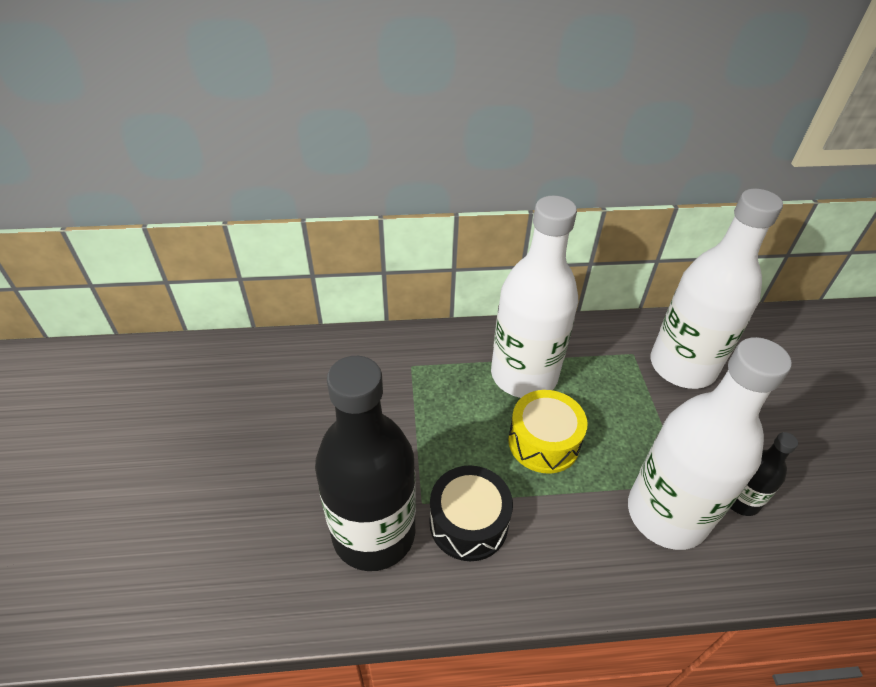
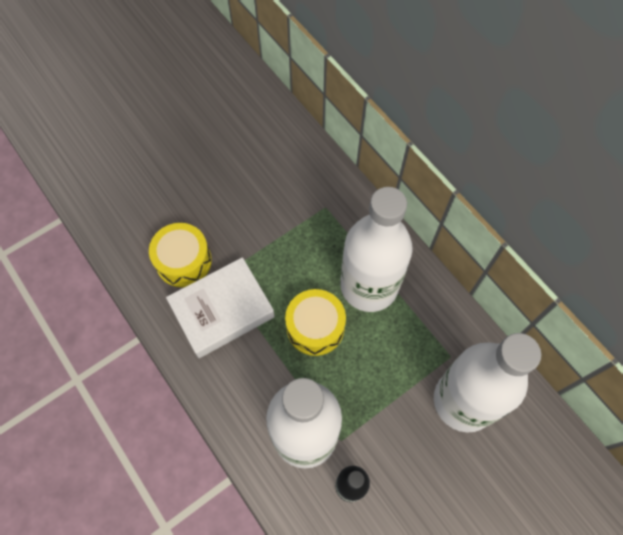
camera: 60 degrees right, 20 degrees up
black bottle [315,356,416,571] -> yellow drum [149,223,212,287]
black drum [429,465,513,561] -> white book [166,257,275,358]

